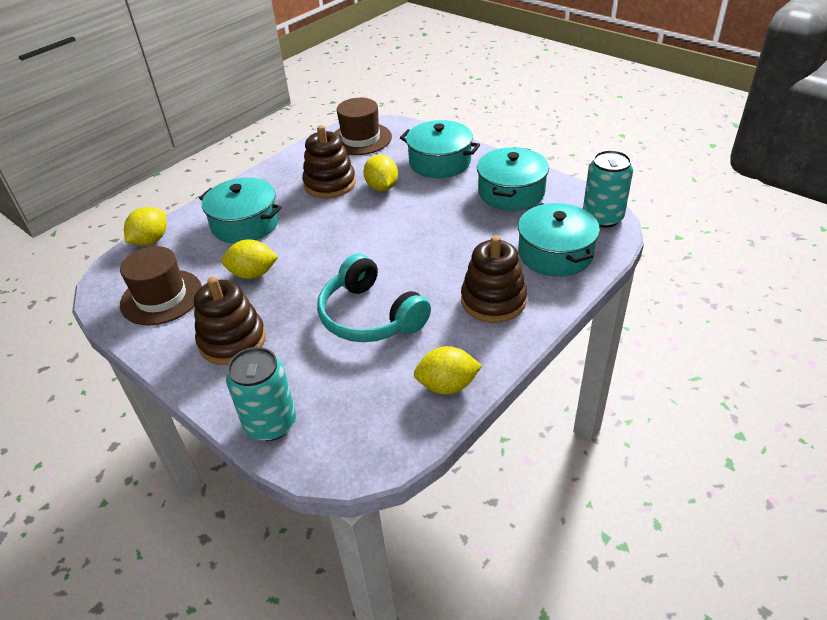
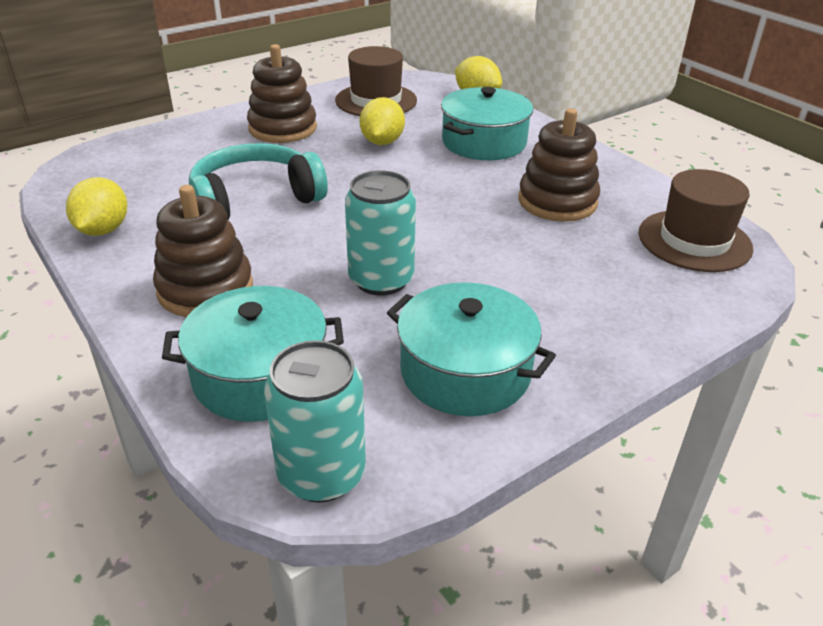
camera: 100 degrees right, 5 degrees down
turquoise can [226,347,296,441] -> turquoise can moved to [345,170,416,296]
yellow lemon [363,155,398,191] -> none
turquoise pot [400,120,480,178] -> none

